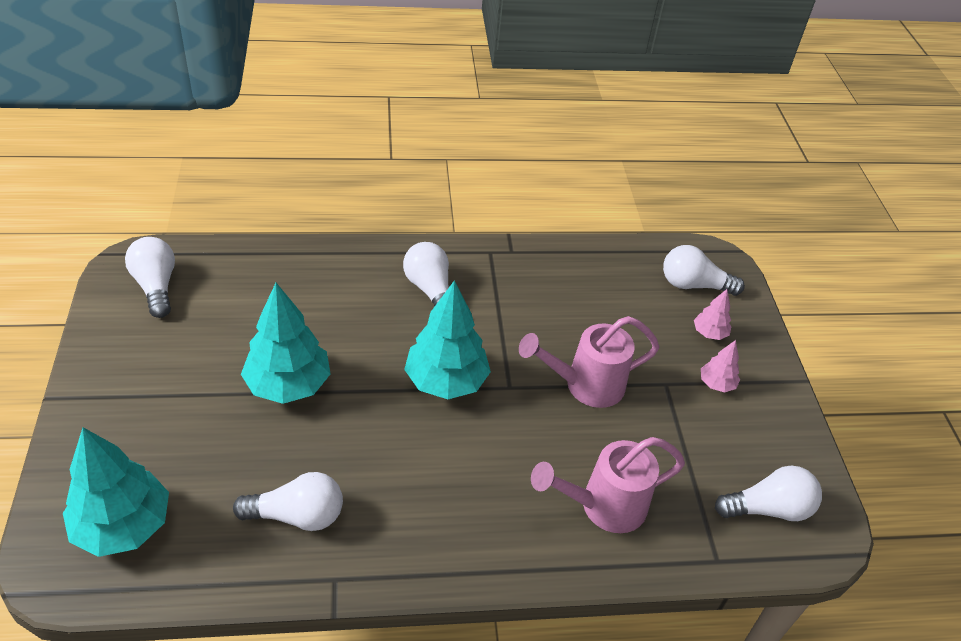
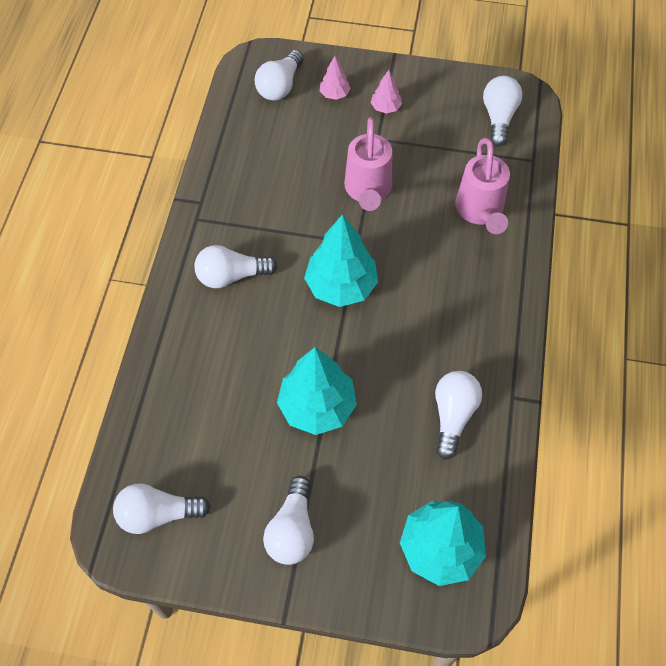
camera: 70 degrees left, 15 degrees up
none -> white light bulb [263,476,314,565]

